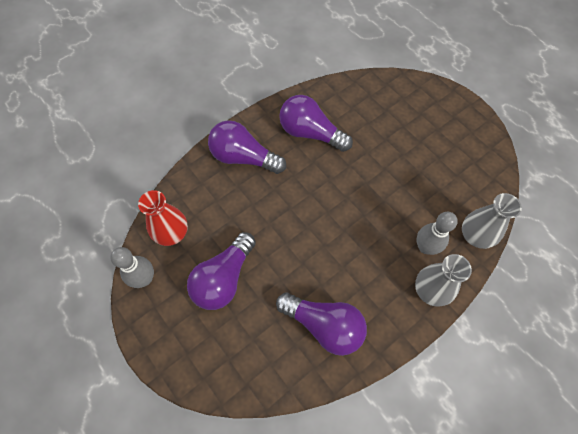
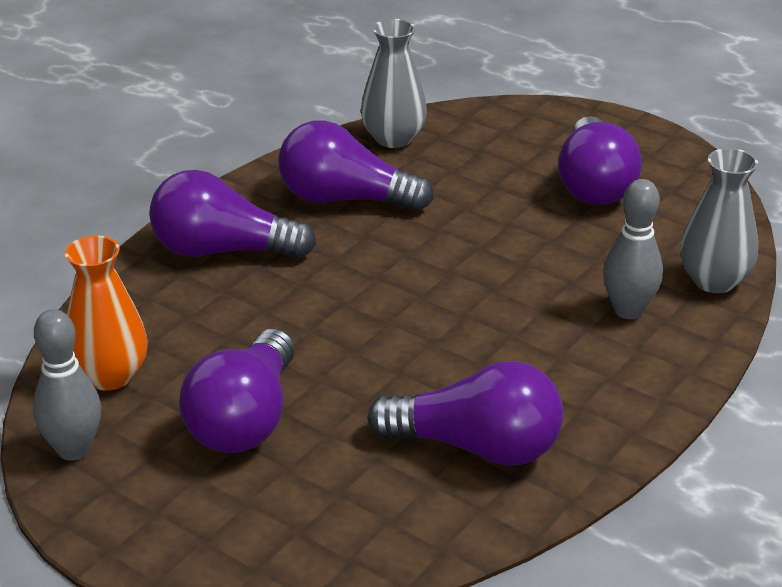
camera: 15 degrees left, 30 degrees down
red vase [138,190,188,246] -> orange vase [65,236,148,391]
grey vase [415,254,472,306] -> grey vase moved to [361,19,427,148]
none -> purple light bulb [558,116,642,205]

